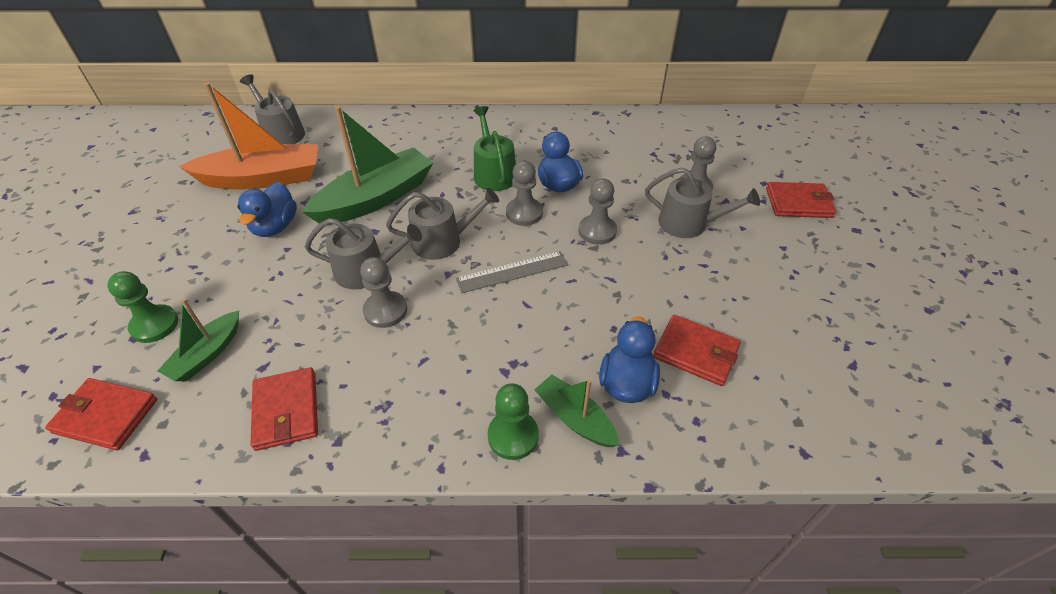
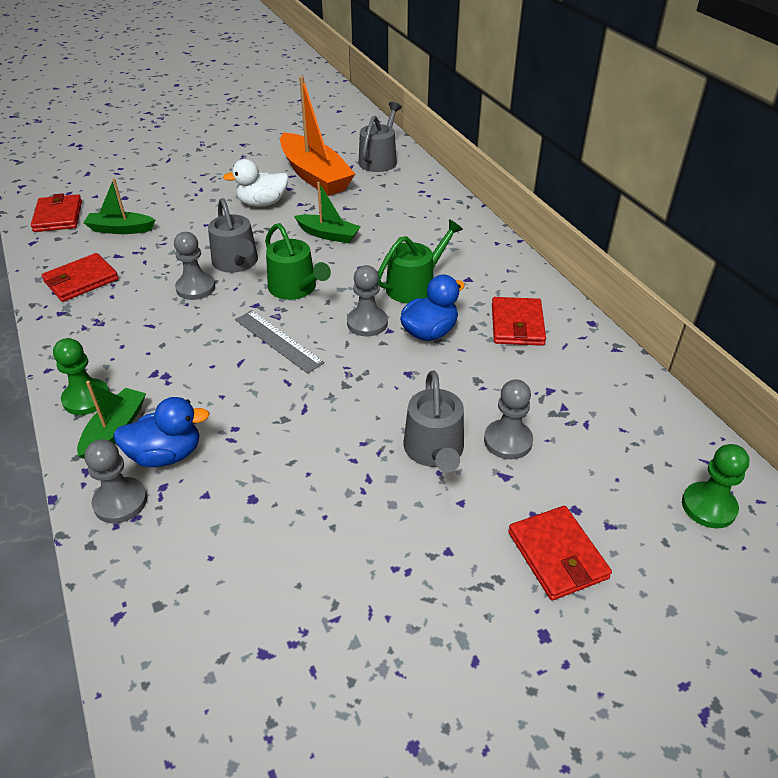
camera: 65 degrees right, 5 degrees down
green pawn [107,271,178,343] -> green pawn moved to [682,444,749,528]
blue duck [237,182,297,237] -> white duck [223,159,288,207]
green boat [302,106,433,225] -> green boat [294,182,361,243], size x0.54
grey watering can [386,188,499,260] -> green watering can [265,223,331,300]
grey pawn [579,178,617,245] -> grey pawn moved to [84,439,147,523]
red wallet [653,315,741,386] -> red wallet moved to [492,297,546,346]

